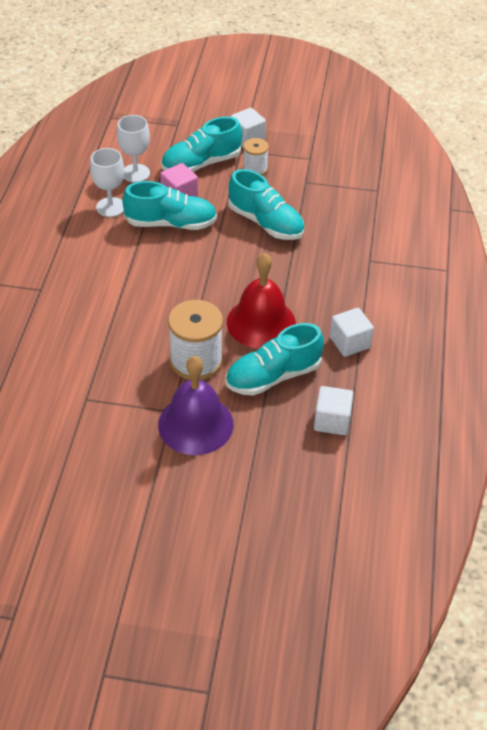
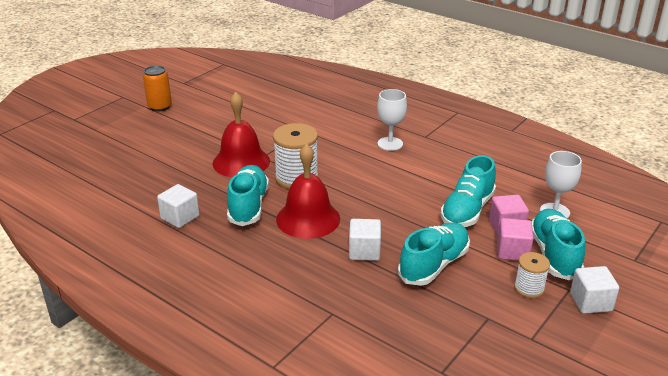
camera: 120 degrees right, 15 degrees down
white goblet [90,148,124,217] -> white goblet moved to [377,89,407,151]
purple bell [158,356,234,455] -> red bell [213,92,270,177]
turquoise shoe [228,169,304,240] -> turquoise shoe turned 150 degrees clockwise [398,222,470,286]
white cube [330,308,374,357] -> white cube moved to [349,219,381,261]
none -> orange can [143,66,172,112]
none -> pink cube [497,218,533,261]

